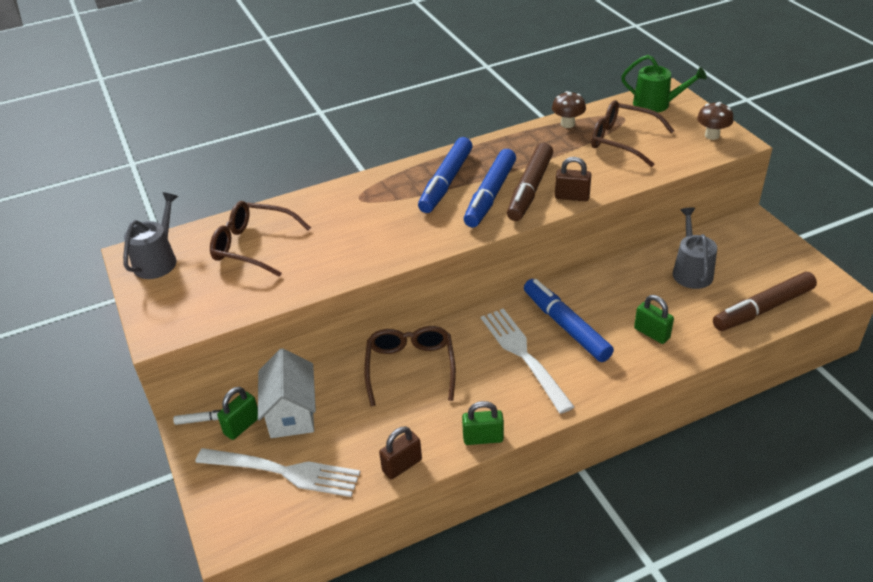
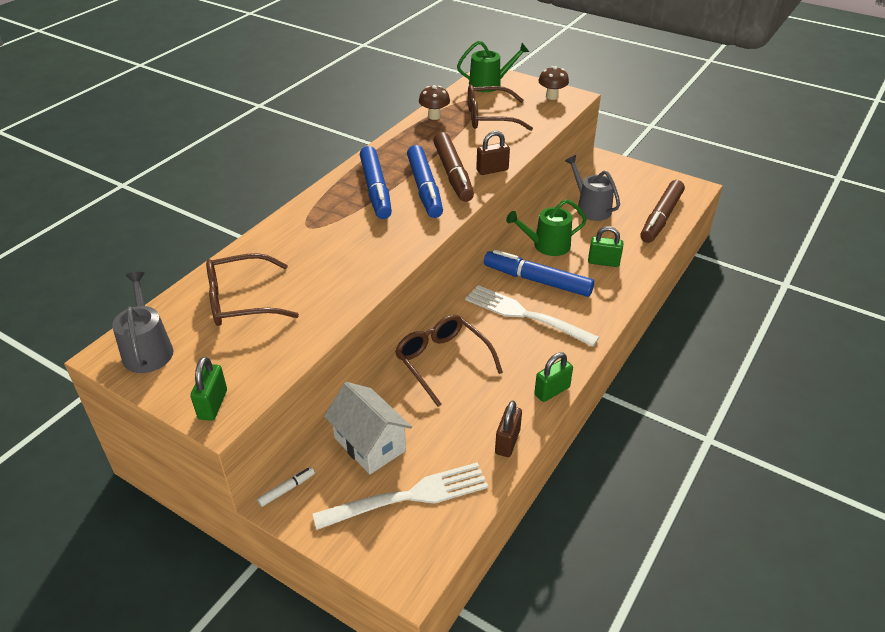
camera: 35 degrees left, 0 degrees up
green padlock [217,387,258,440] -> green padlock moved to [190,357,227,421]
none -> green watering can [506,199,587,256]

